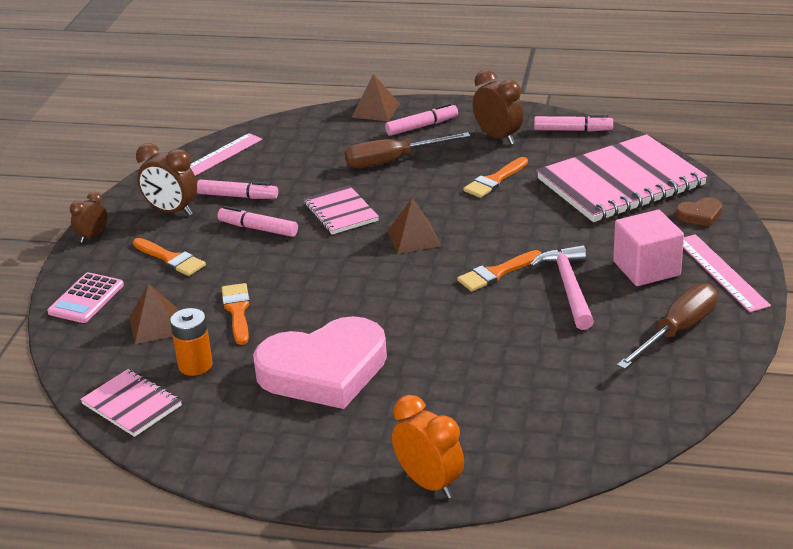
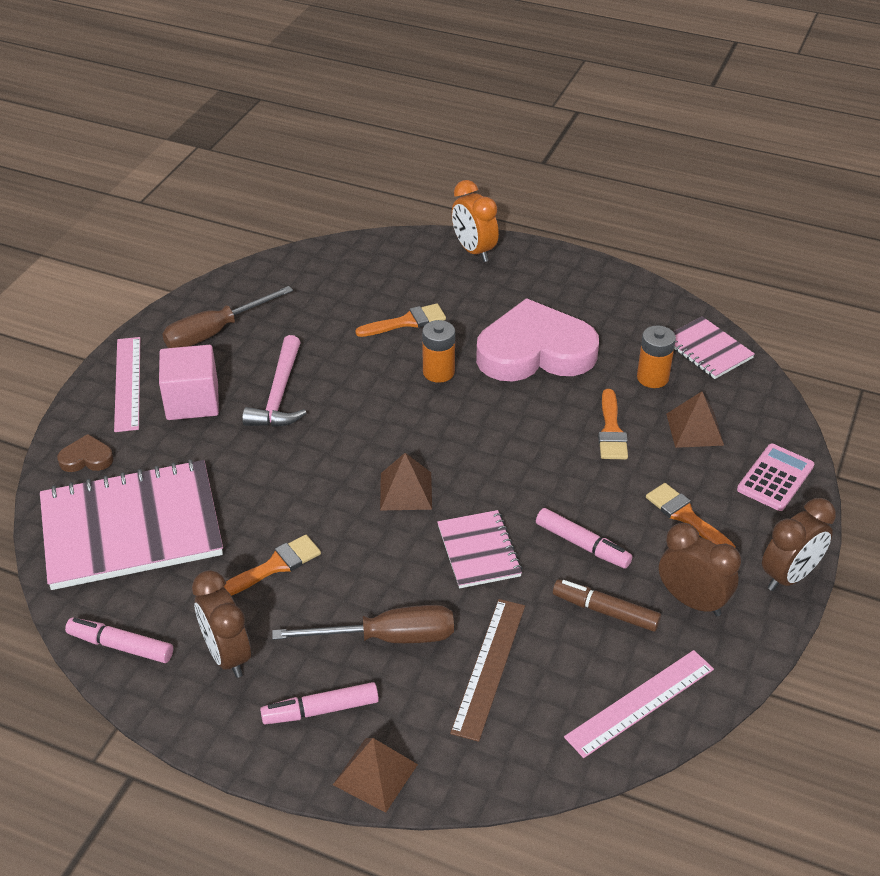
camera: 170 degrees left, 10 degrees up
brown clock [70,192,107,243] -> brown clock [762,498,836,591], size x1.63
pink marker [197,180,278,199] -> brown marker [553,579,661,632]
orange brush [457,250,542,292] -> orange brush moved to [355,303,446,337]
none -> orange battery [422,320,455,383]
none -> brown ruler [450,599,525,742]

